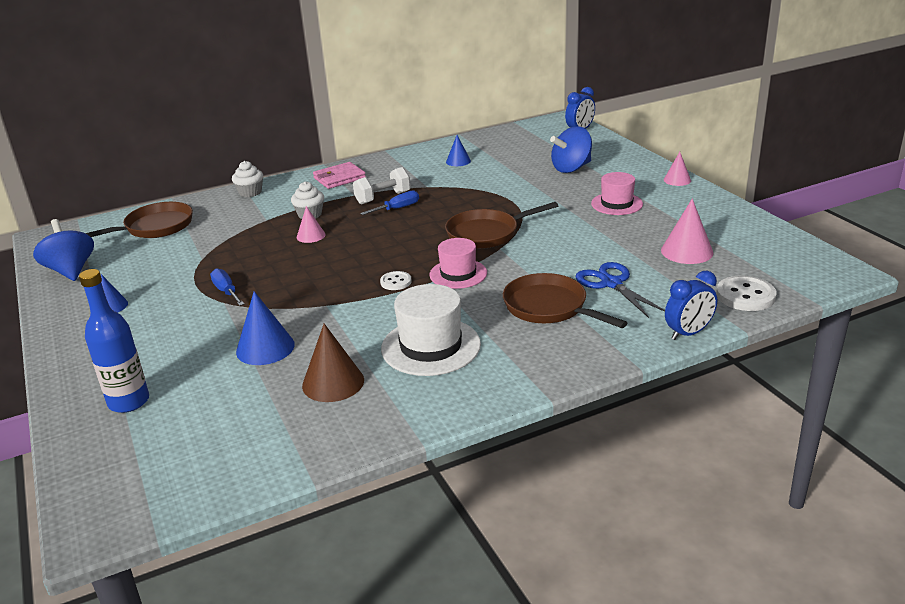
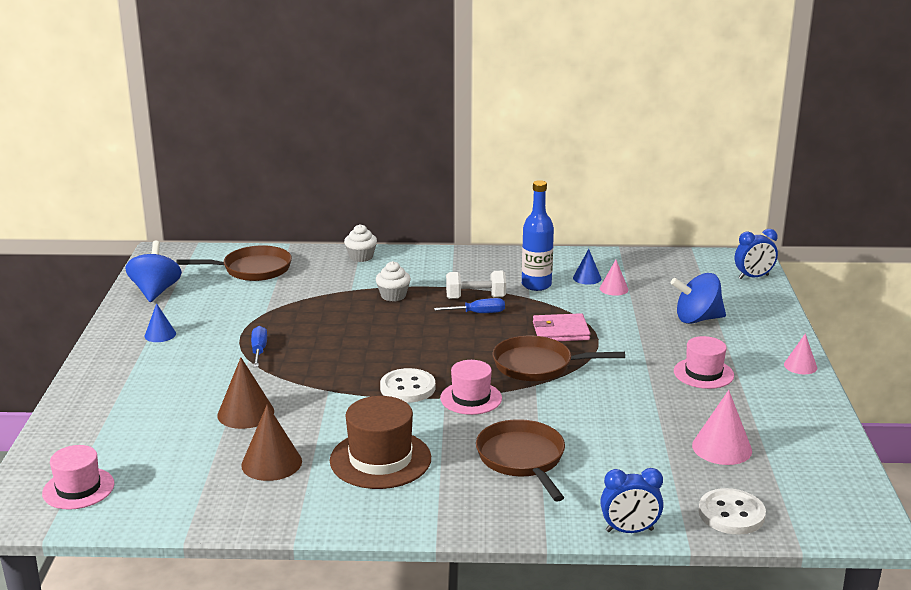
camera: 25 degrees right, 5 degrees down
blue bottle [79,269,149,413] -> blue bottle moved to [522,180,554,291]
blue cone [236,291,295,365] -> brown cone [217,357,274,429]
pink cone [296,206,326,243] -> pink cone moved to [600,260,629,296]
pink wallet [313,162,366,189] -> pink wallet moved to [533,313,590,341]
white button [380,271,412,290] -> white button [380,368,435,403], size x1.70
white hat [381,284,481,376] -> brown hat [330,396,431,489]
blue scissors [576,262,665,318] -> none
none -> pink hat [42,445,115,510]

